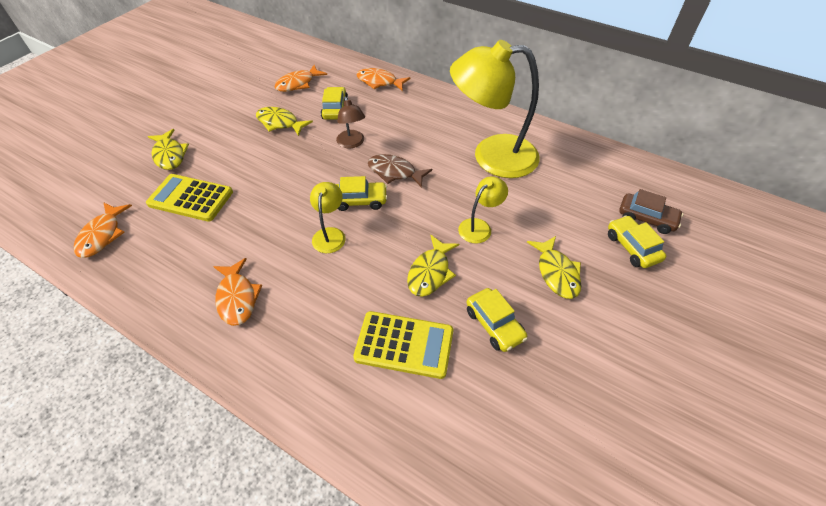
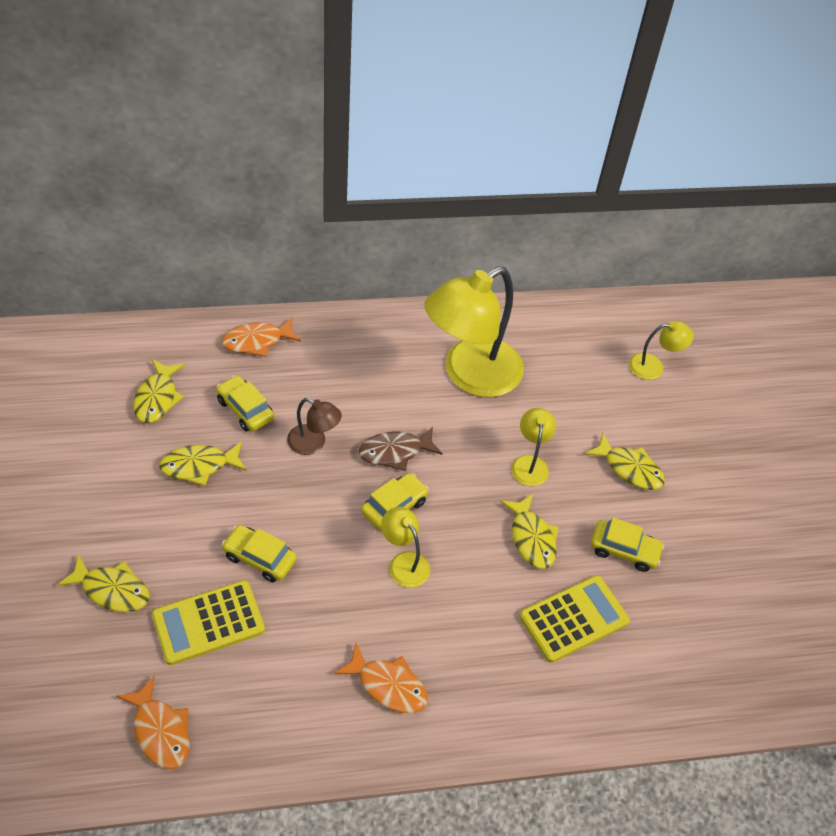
camera: 45 degrees left, 0 degrees up
orange fish [275,65,327,92] -> yellow fish [133,359,185,423]
yellow car [608,215,666,268] -> yellow car moved to [222,525,297,582]
brown car [619,189,683,234] -> yellow lamp [629,321,694,380]

